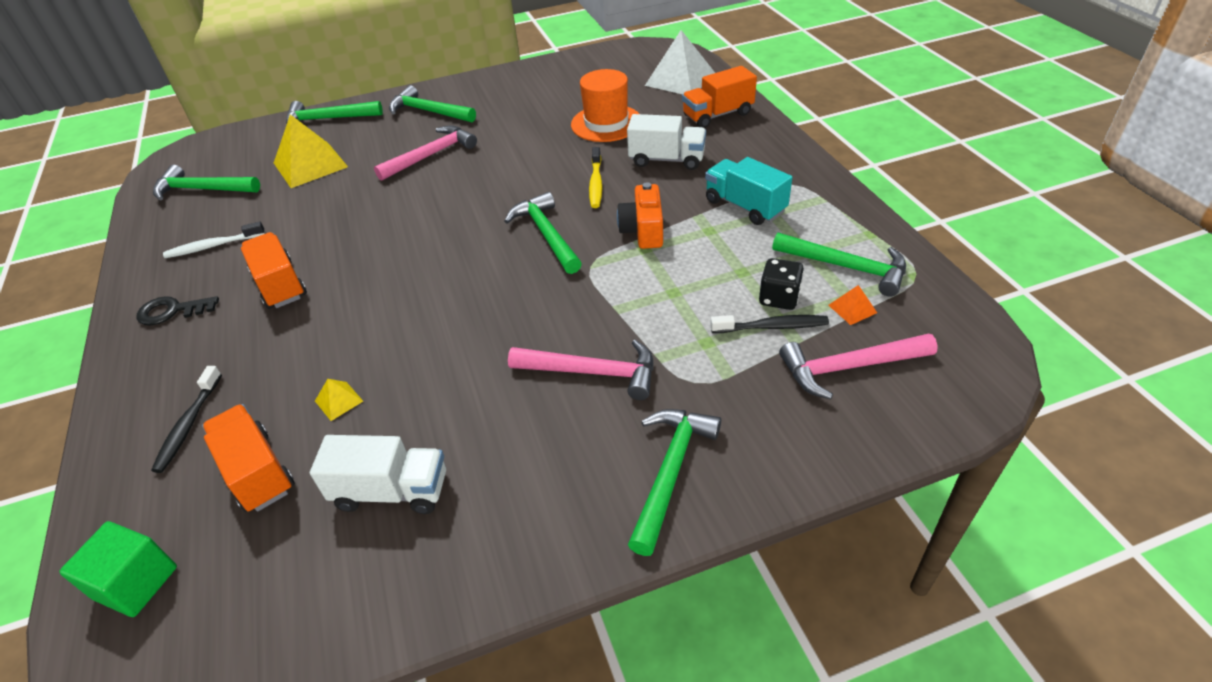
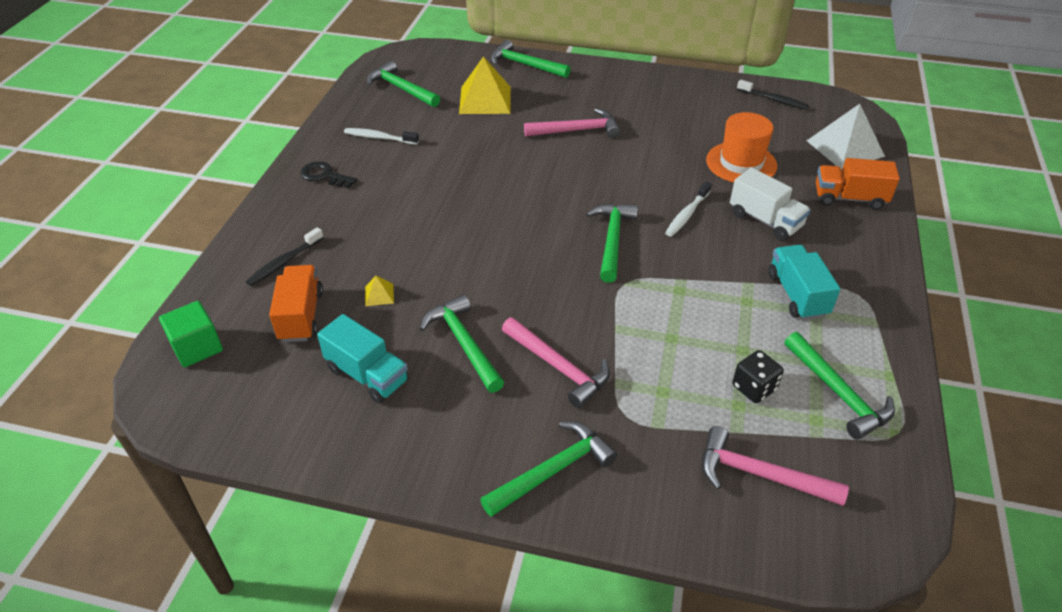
camera: 30 degrees right, 0 degrees up
orange truck [241,232,307,309] -> none
white truck [310,435,446,514] -> turquoise truck [317,314,409,403]
green hammer [389,85,476,122] -> green hammer moved to [420,295,504,393]
yellow toothbrush [589,147,602,208] -> white toothbrush [665,181,712,237]
orange camera [617,182,663,249] -> none
black toothbrush [710,315,829,333] -> black toothbrush moved to [737,80,809,110]
orange pyramid [828,285,877,325] -> none

